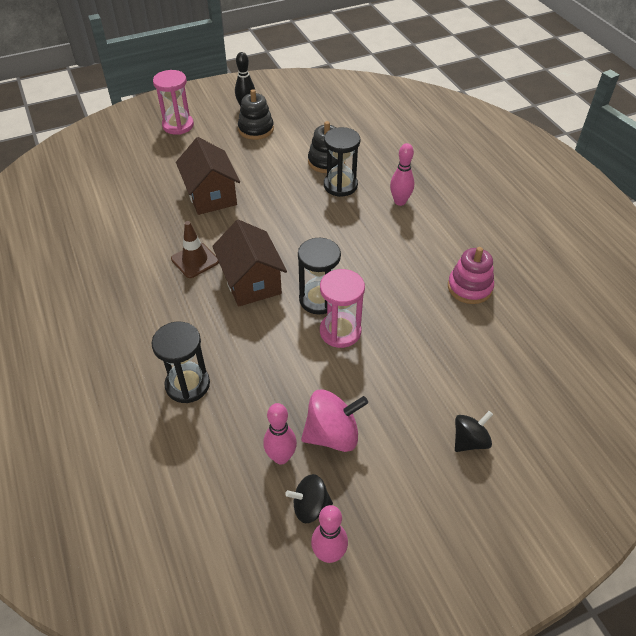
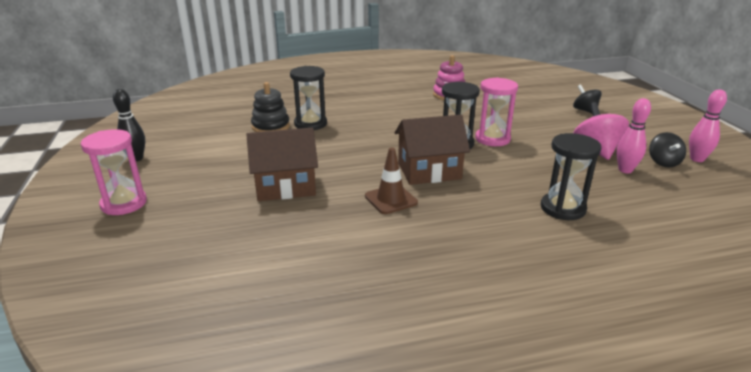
camera: 80 degrees left, 20 degrees down
black stacking toy [238,89,274,140] -> none
pink bowling pin [390,143,414,206] -> none

